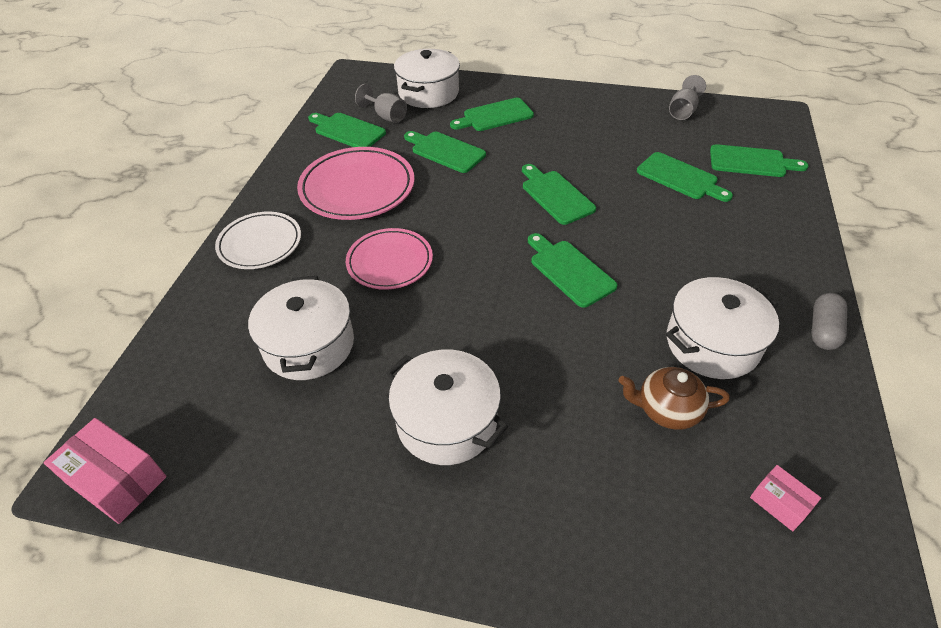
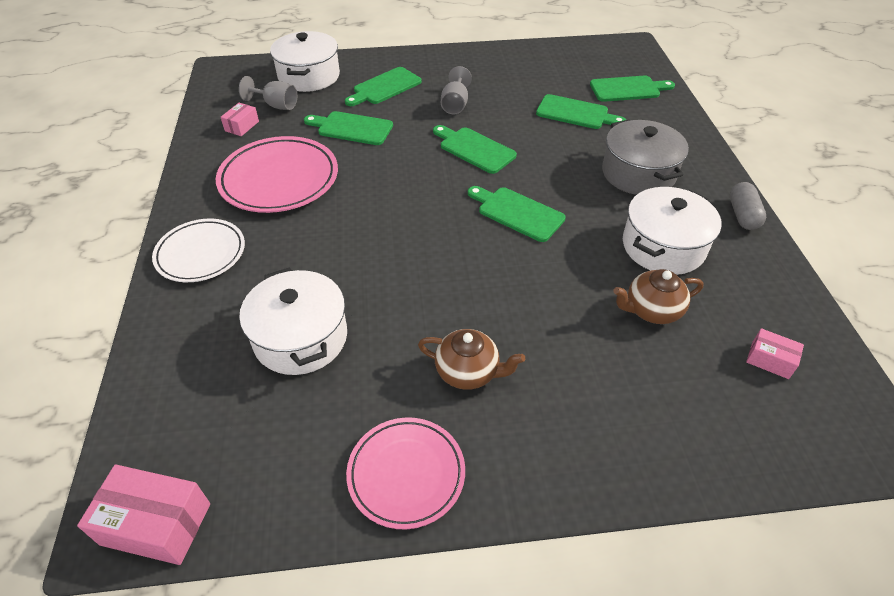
camera: 20 degrees left, 0 degrees up
green cutting board [308,113,386,147] -> pink box [221,103,259,136]
pink plate [346,228,433,290] -> pink plate moved to [346,417,465,529]
white pot [386,350,508,465] -> brown teapot [418,329,525,390]
grey goblet [669,75,706,120] -> grey goblet moved to [441,66,472,114]
none -> grey pot [602,119,689,195]

